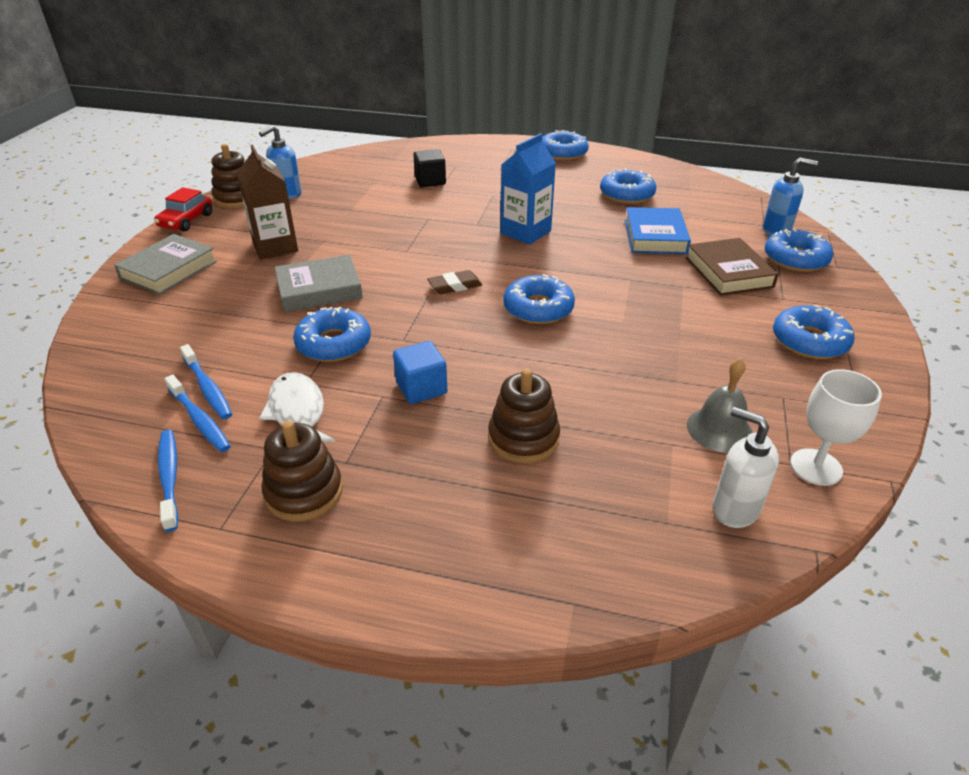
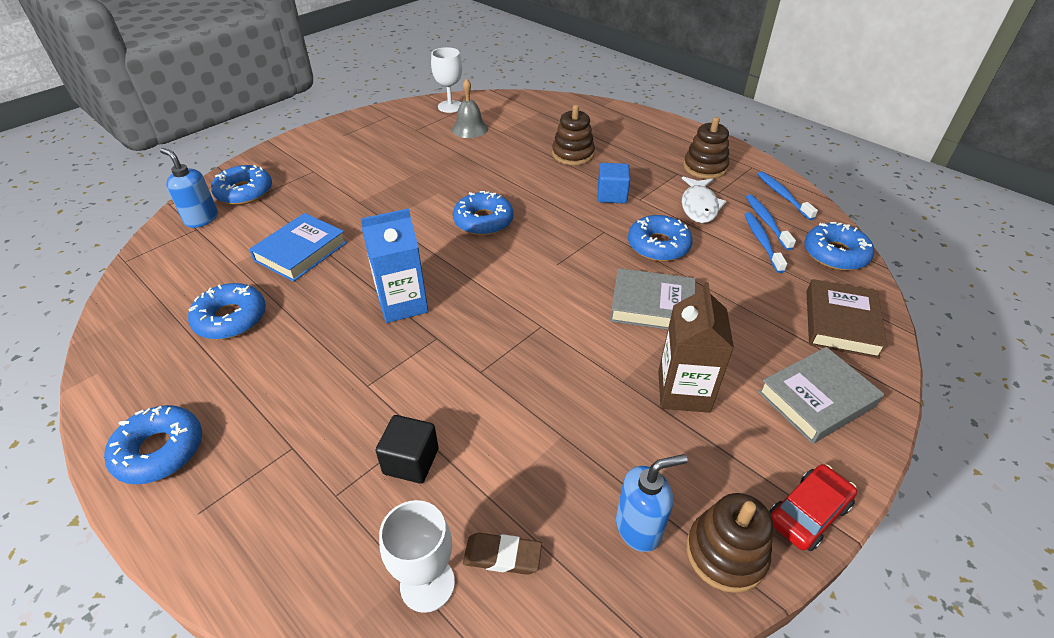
camera: 150 degrees left, 5 degrees up
blue toothbrush [158,430,178,532] -> blue toothbrush turned 150 degrees clockwise [757,171,818,220]
brown eraser [427,270,482,294] -> brown eraser moved to [463,533,542,575]
brown book [686,238,779,296] -> brown book moved to [806,279,887,359]
white soap dispenser [713,407,779,528] -> none
blue donut [773,304,855,359] -> blue donut moved to [805,222,874,271]
none -> white goblet [379,500,455,613]

